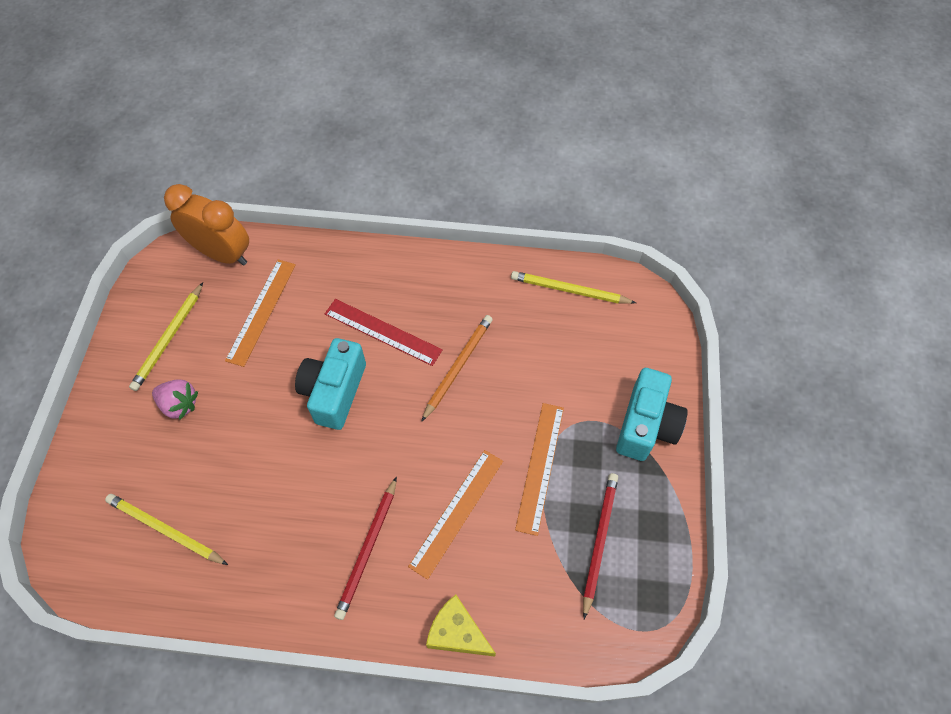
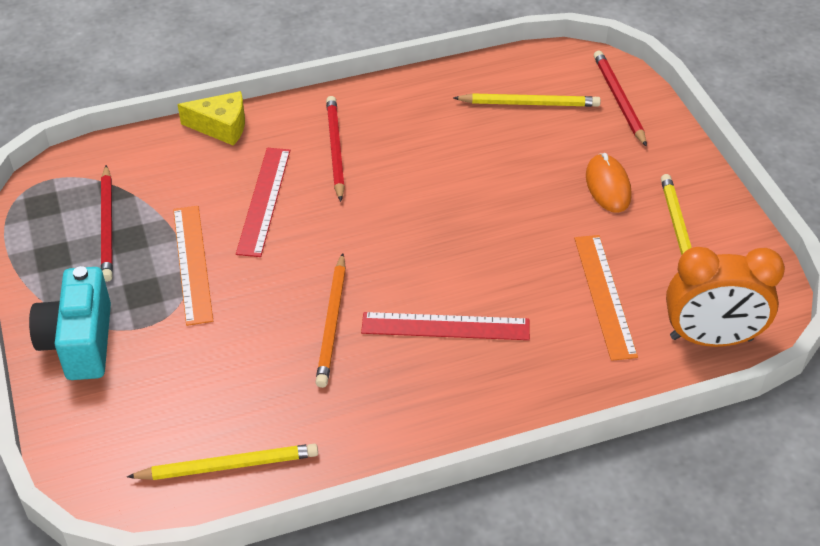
camera: 155 degrees right, 15 degrees down
pink strawberry [152,379,198,420] -> orange mouse [586,153,632,213]
turquoise camera [295,338,366,430] -> none
orange ruler [408,450,503,580] -> red ruler [236,148,290,257]
none -> red pencil [594,51,647,147]

